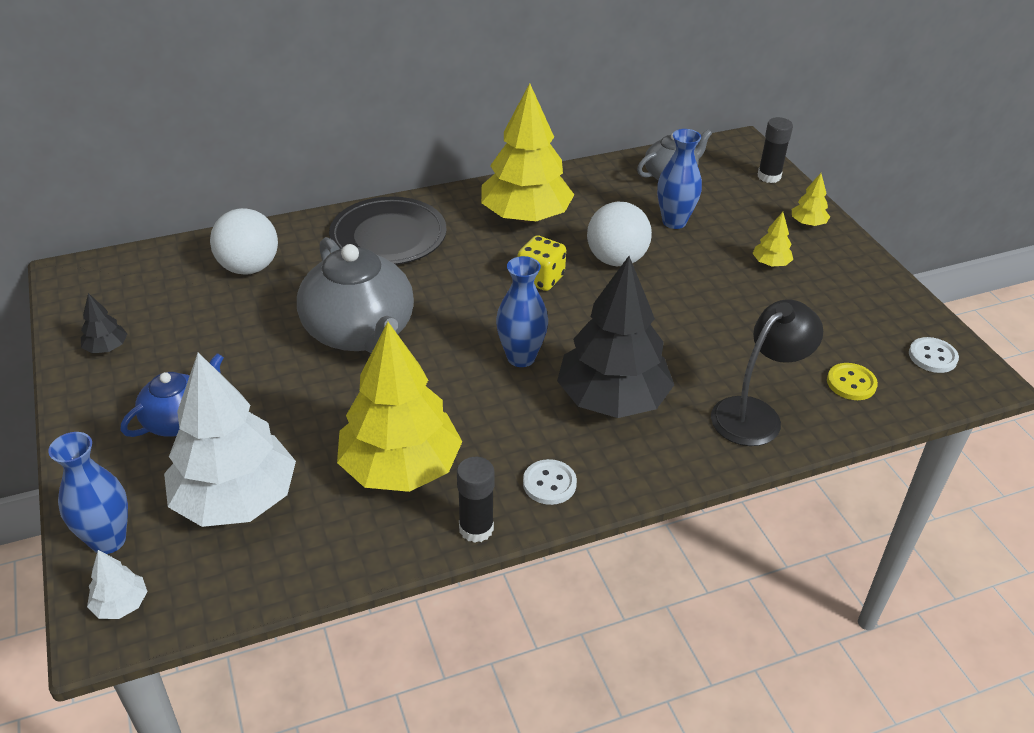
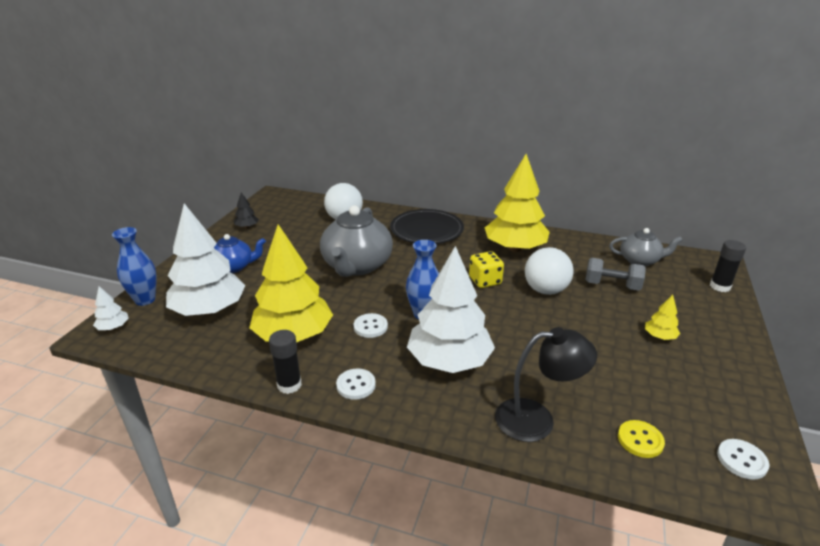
camera: 40 degrees right, 10 degrees down
black tree [557,256,674,418] -> white tree [407,246,495,373]
blue vase [657,129,702,229] -> grey dumbbell [585,258,646,291]
yellow tree [792,173,830,226] -> none
none -> white button [354,313,388,338]

